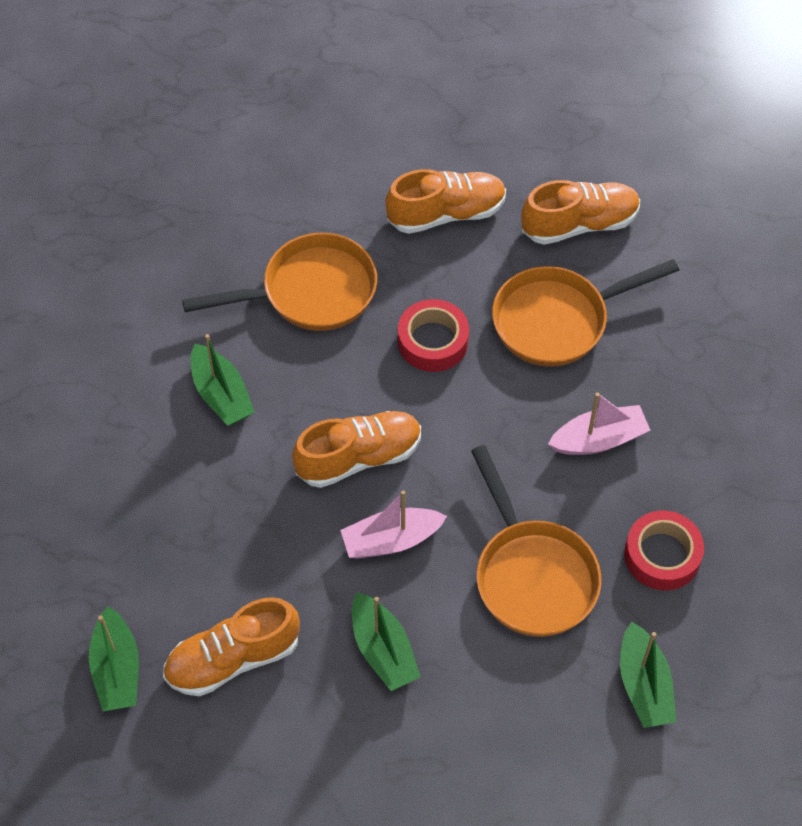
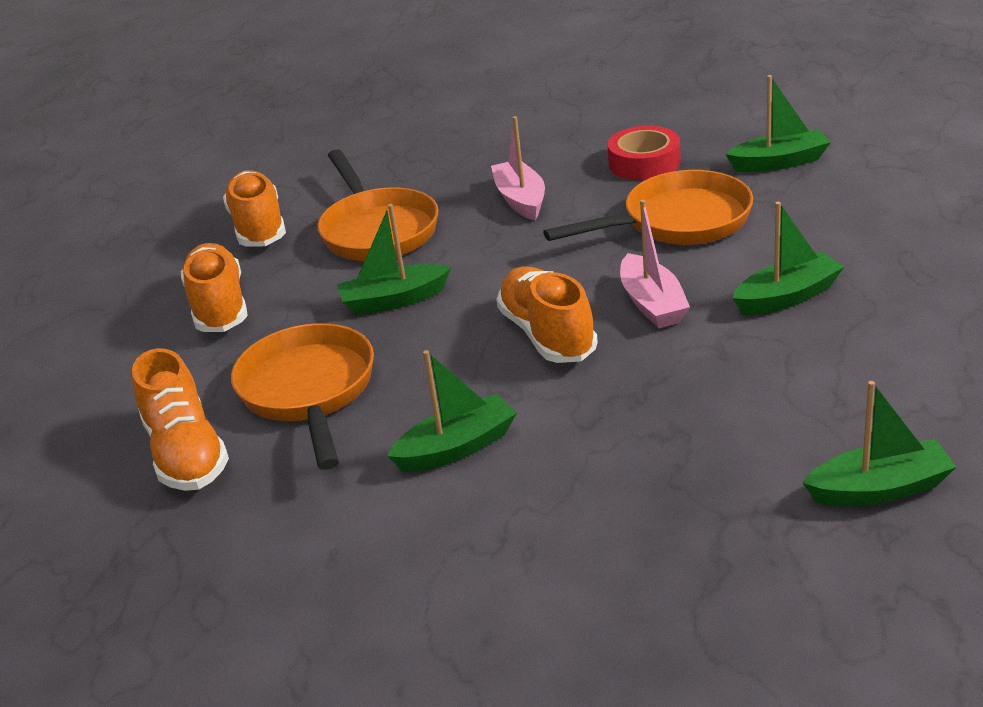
camera: 85 degrees left, 25 degrees down
orange shoe [163,597,300,697] -> orange shoe moved to [132,348,229,491]
red tape [398,299,469,372] -> green boat [337,204,451,315]

